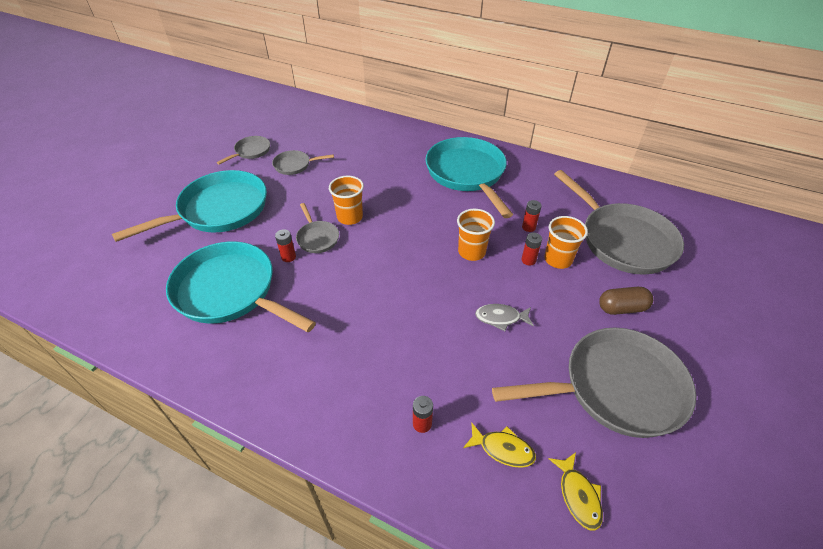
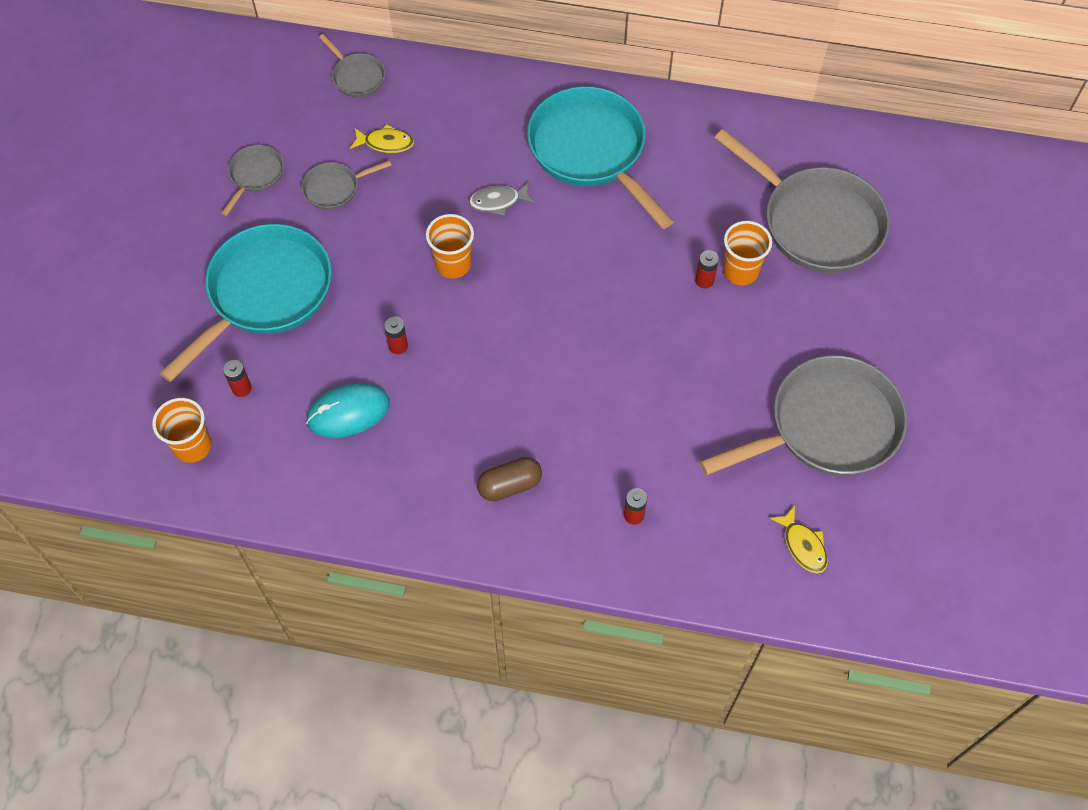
camera: 15 degrees left, 15 degrees up
turquoise pan [166,241,316,332] -> turquoise mouse [306,383,390,438]
grey pan [296,203,339,253] -> grey pan moved to [319,34,385,97]
orange cup [457,209,495,261] -> orange cup moved to [152,398,211,463]
yellow fish [463,422,536,468] -> yellow fish moved to [350,124,414,153]
grey fish [475,304,534,331] -> grey fish moved to [469,182,535,216]
red battery [522,200,542,232] -> red battery moved to [223,360,252,397]
brown capsule [599,287,653,315] -> brown capsule moved to [477,457,542,501]

